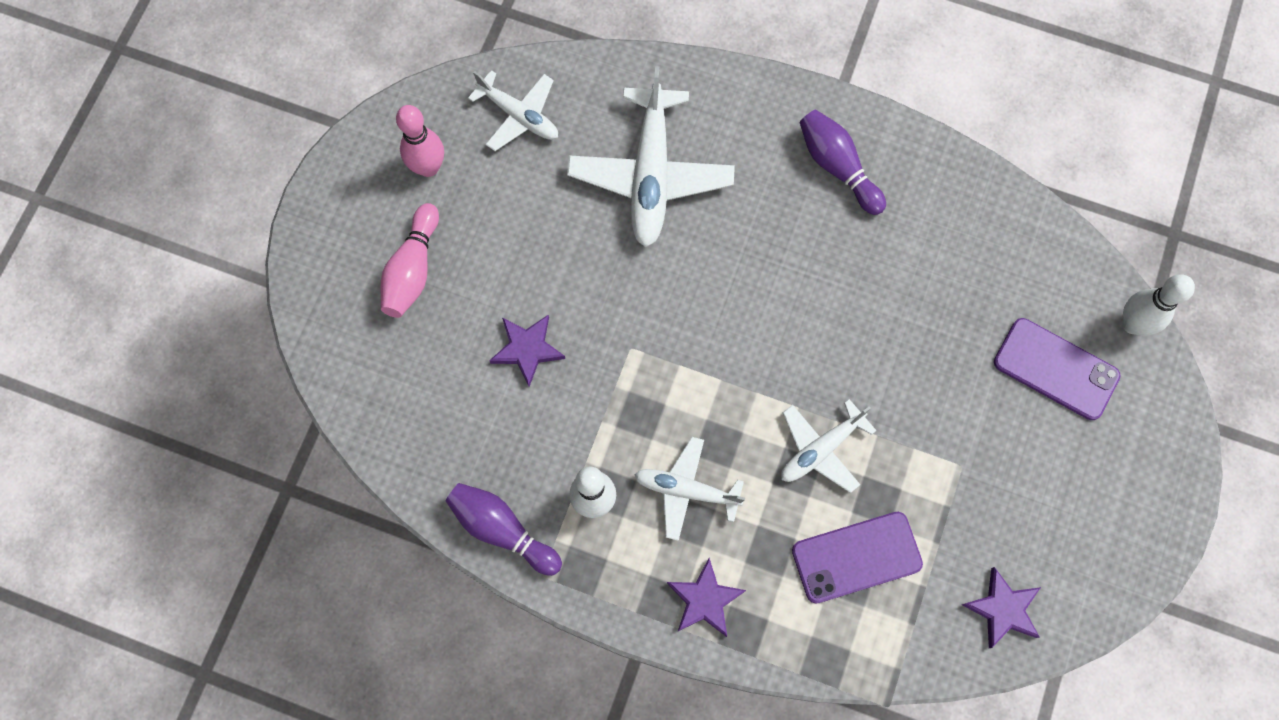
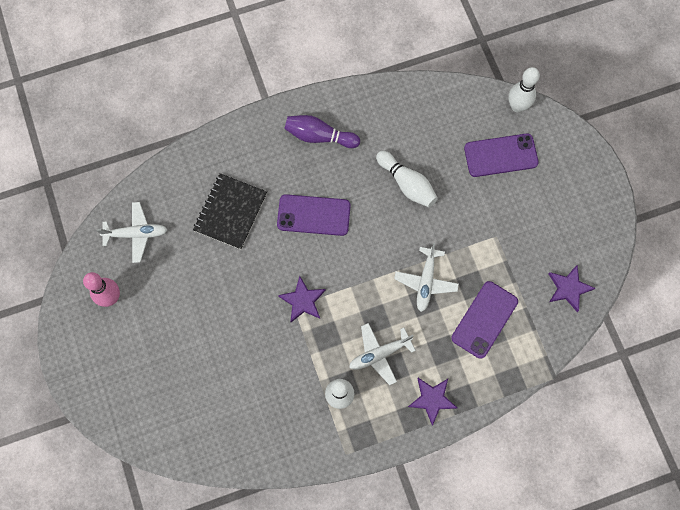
camera: 40 degrees left, 0 degrees up
pink bowling pin [380,203,439,318] -> none
purple bowling pin [445,483,562,576] -> none
purple star [489,315,565,387] -> purple star moved to [278,276,326,322]
white plane [567,66,735,247] -> black notebook [193,173,267,250]
none -> purple phone [277,194,351,236]
none -> white bowling pin [376,151,438,207]

